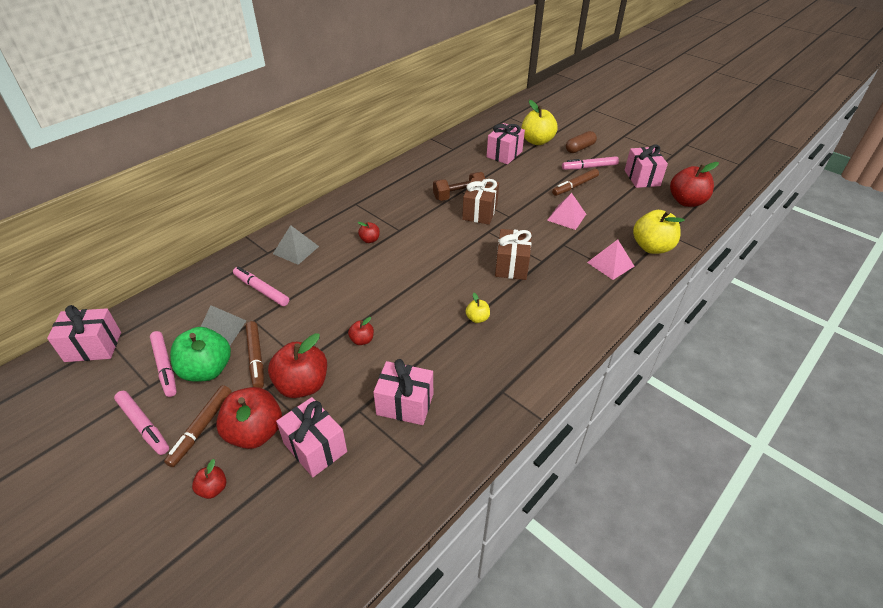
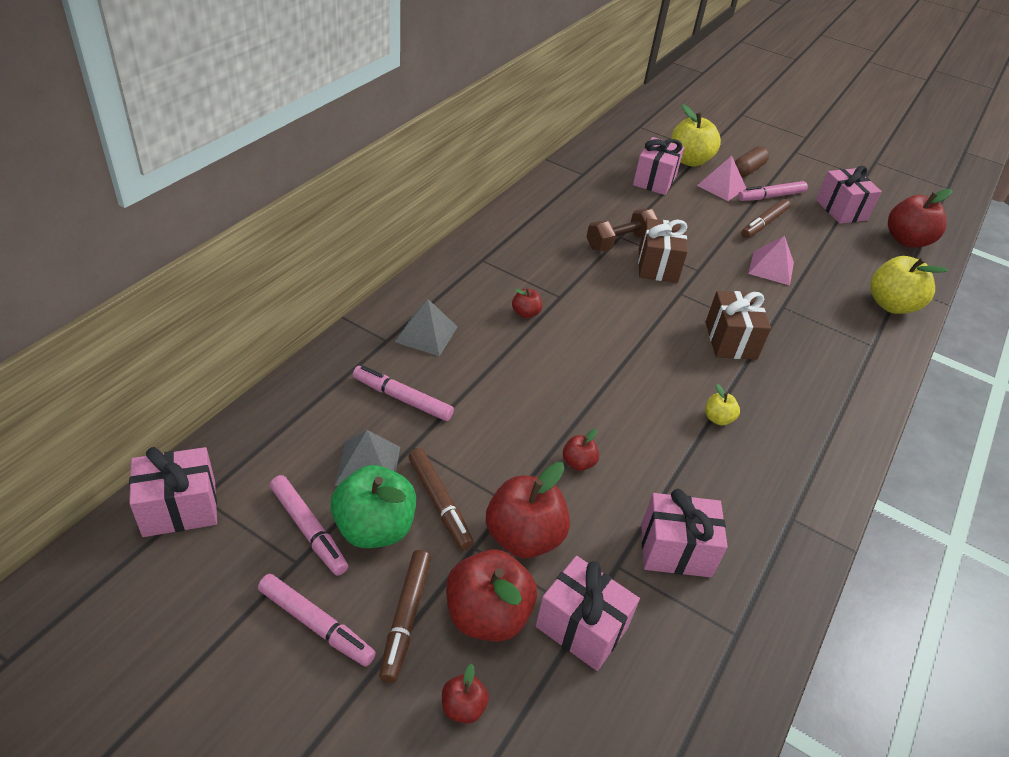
camera: 15 degrees left, 0 degrees up
pink pyramid [587,240,634,280] -> pink pyramid moved to [697,156,746,201]

